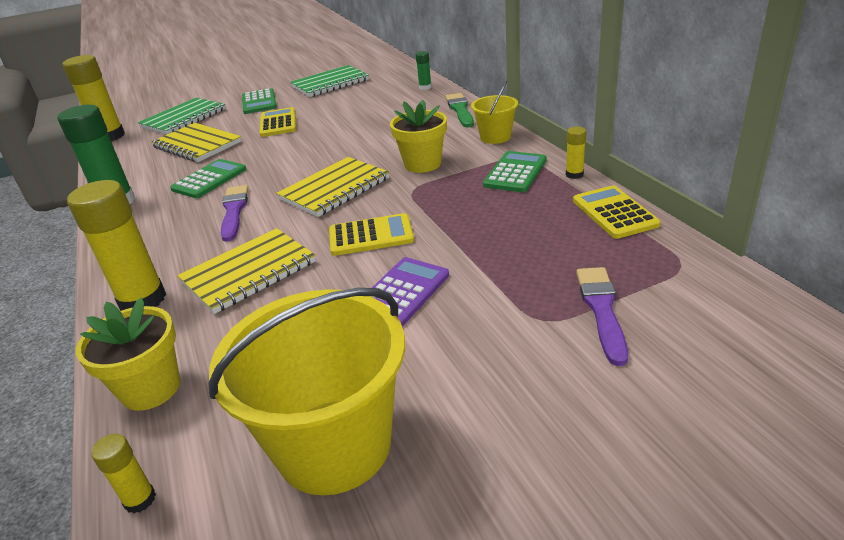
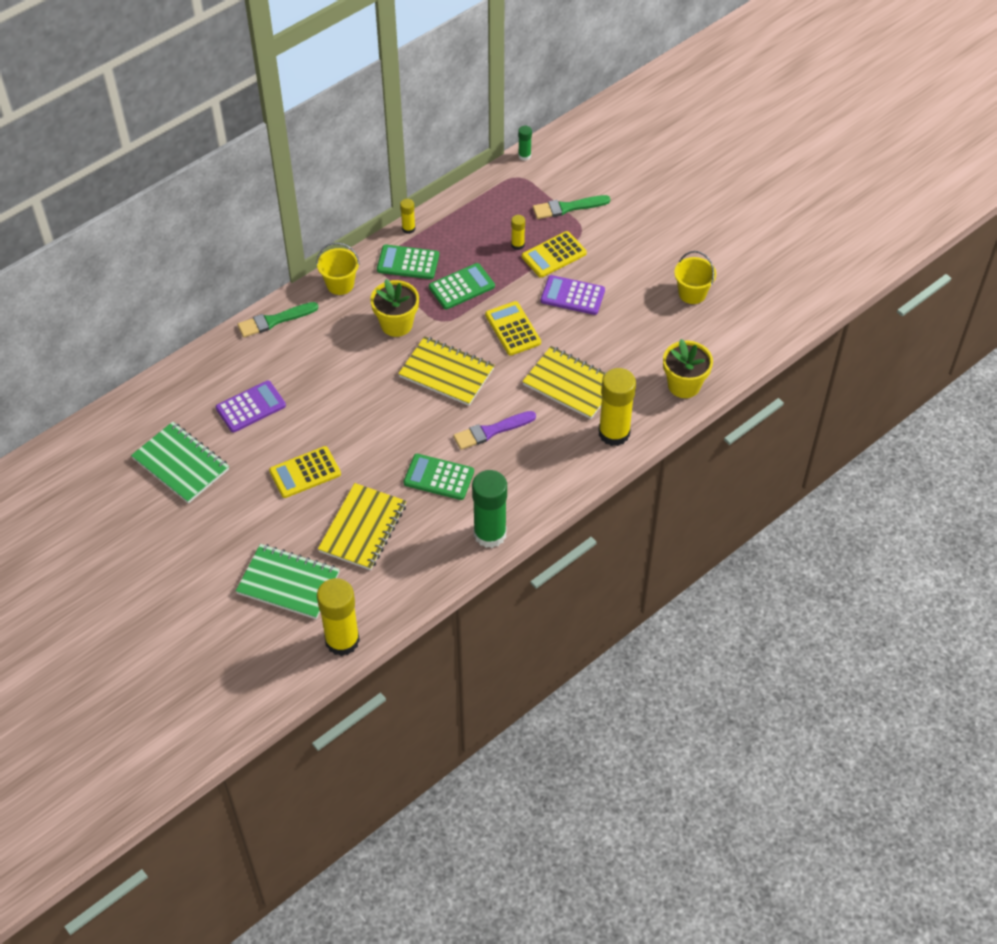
camera: 110 degrees left, 20 degrees up
yellow glue stick [91,434,156,513] -> yellow glue stick moved to [511,215,525,250]
yellow bucket [208,288,405,495] -> yellow bucket [674,251,716,304], size x0.50
green calculator [242,88,277,114] -> green calculator moved to [429,263,495,309]
green glue stick [416,51,432,90] -> green glue stick moved to [518,126,532,161]
yellow calculator [573,185,661,239] -> yellow calculator moved to [522,231,587,278]
purple brush [576,267,628,366] -> green brush [533,195,610,219]
none -> purple calculator [216,380,286,433]

